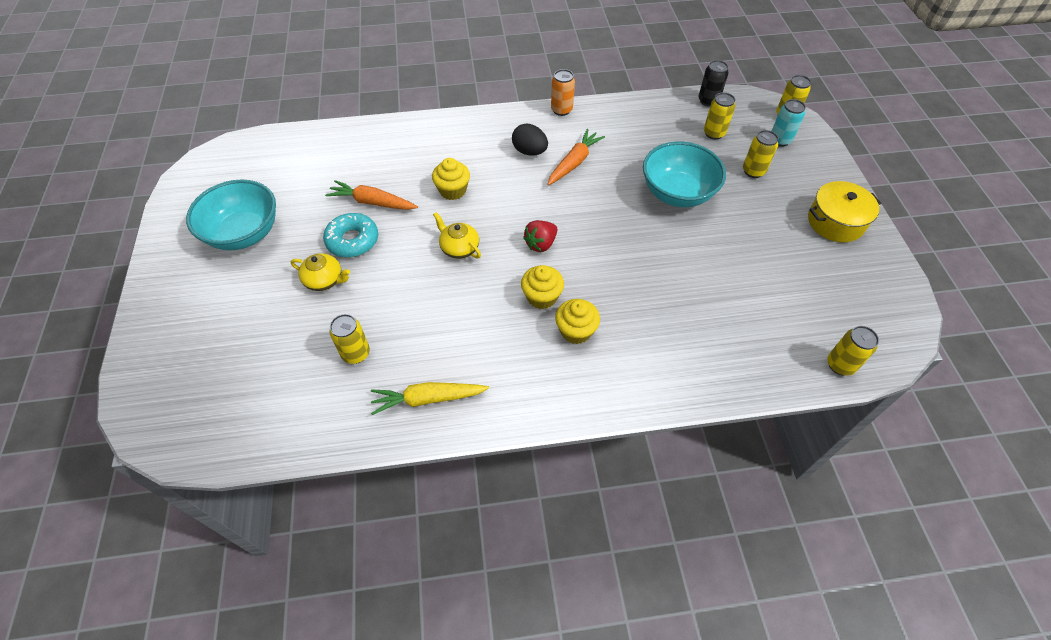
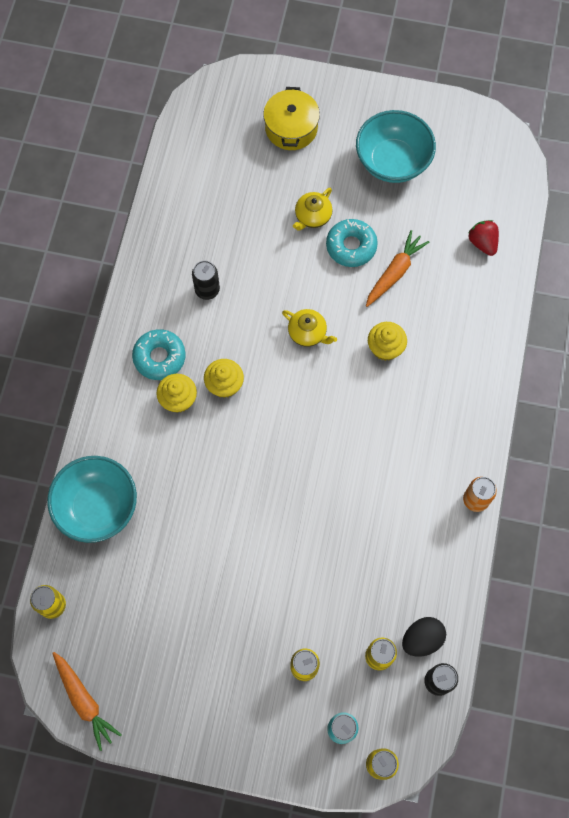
camera: 110 degrees right, 15 degrees up
yellow can [329,314,370,364] -> none
yellow carrot [371,382,489,415] -> none
yellow teapot [433,212,481,259] -> yellow teapot turned 60 degrees clockwise [282,309,337,347]
black egg [512,124,548,156] -> black egg moved to [402,617,446,657]
red strawberry [523,220,557,252] -> red strawberry moved to [468,220,499,256]
orange carrot [547,129,605,185] -> orange carrot moved to [52,652,122,751]
turquoise bowl [643,142,726,207] -> turquoise bowl moved to [47,456,137,543]
yellow pot [808,181,881,242] -> yellow pot moved to [263,87,320,150]
none -> turquoise donut [132,329,186,380]
none -> black can [192,261,220,300]

